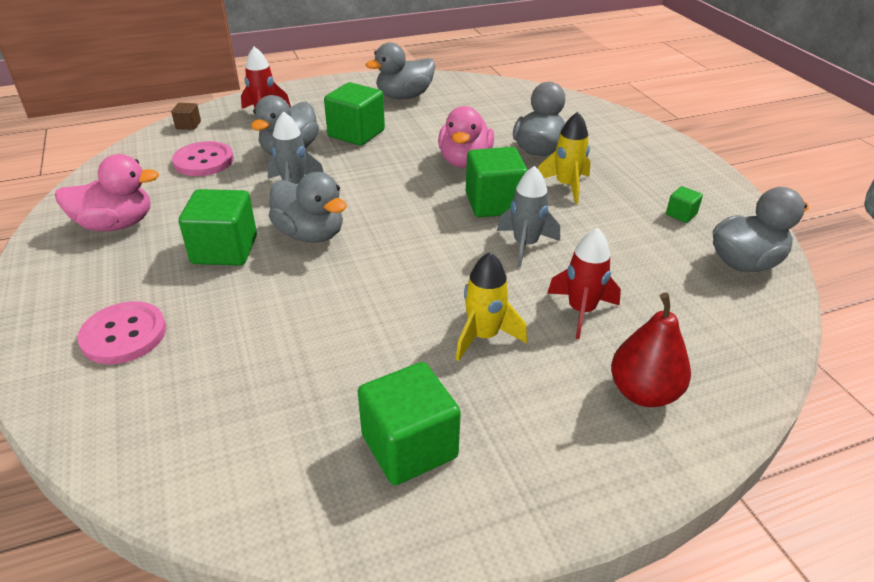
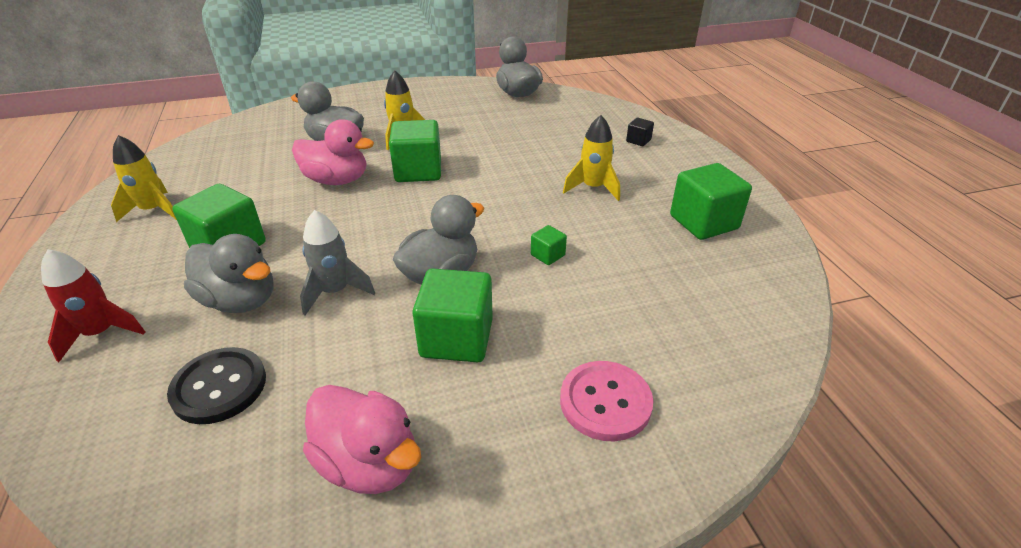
camera: 85 degrees left, 0 degrees up
pink duck [55,154,159,231] -> pink duck turned 135 degrees clockwise [303,385,421,494]
brown cube [171,103,201,130] -> none
pink button [172,141,234,176] -> black button [167,347,266,424]
grey duck [365,42,435,99] -> yellow rocket [111,135,177,222]
grey rocket [497,166,560,267] -> none
red rocket [547,228,621,339] -> none
red pear [611,292,691,407] -> black cube [626,118,654,146]
green cube [666,186,703,223] -> green cube moved to [531,225,567,265]

